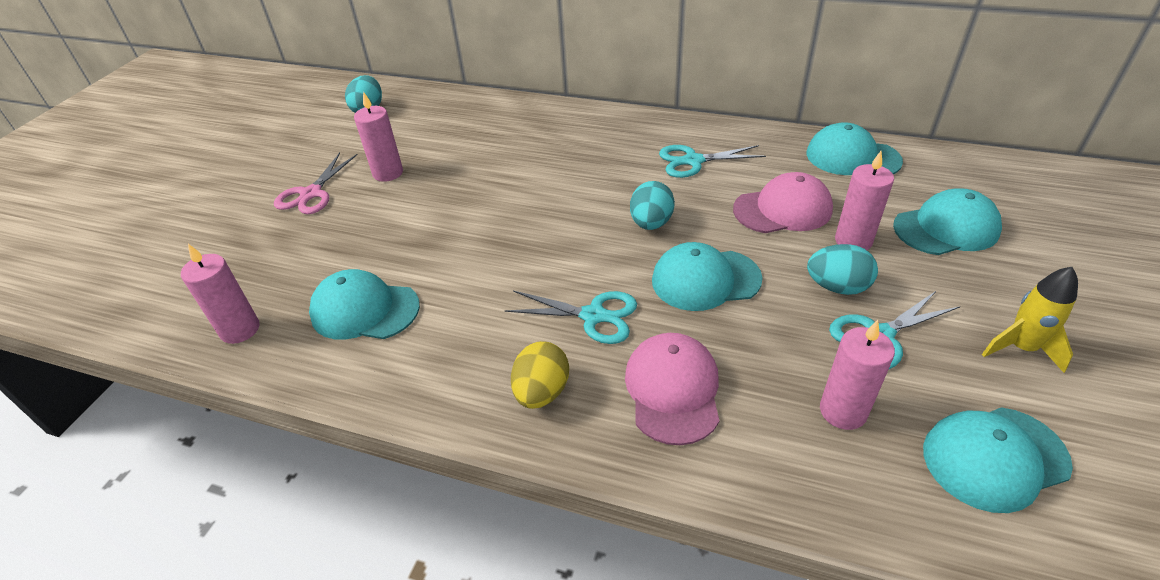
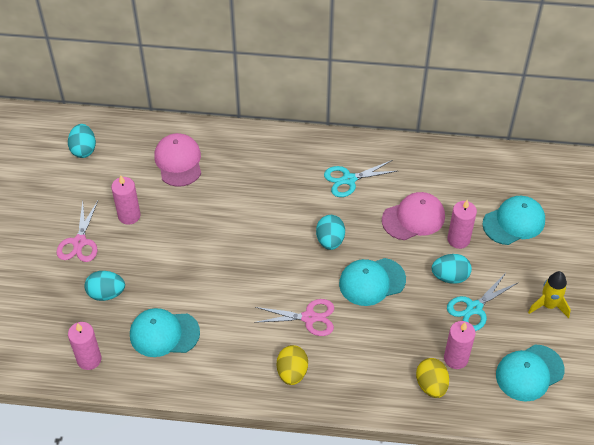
camera: 15 degrees left, 10 degrees up
turquoise scissors [504,290,637,344] -> pink scissors [254,299,334,336]
pink cap [625,333,720,445] -> pink cap moved to [154,133,201,187]
turquoise cap [806,122,903,175] -> none
none -> turquoise egg [84,271,125,301]
none -> yellow egg [416,358,449,398]

